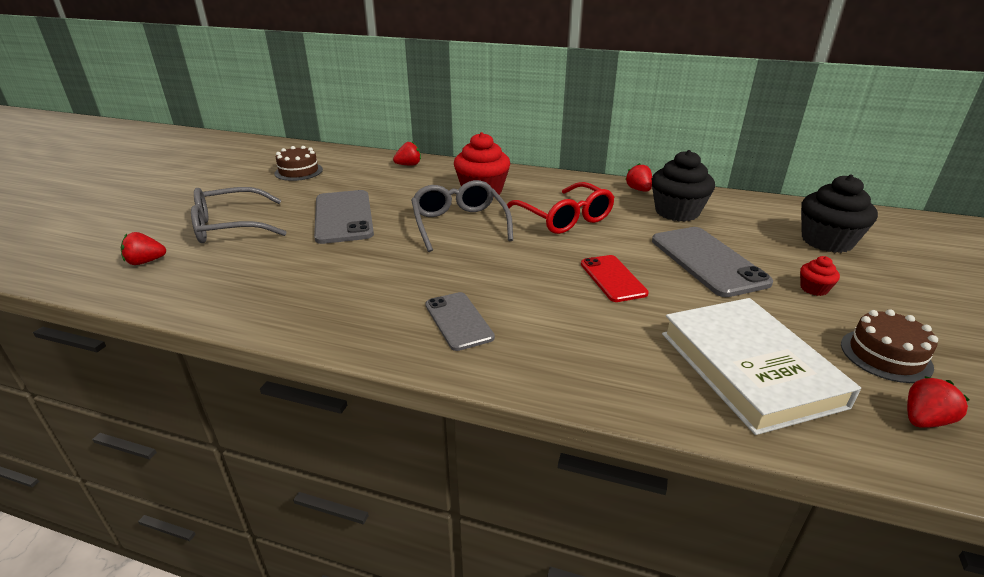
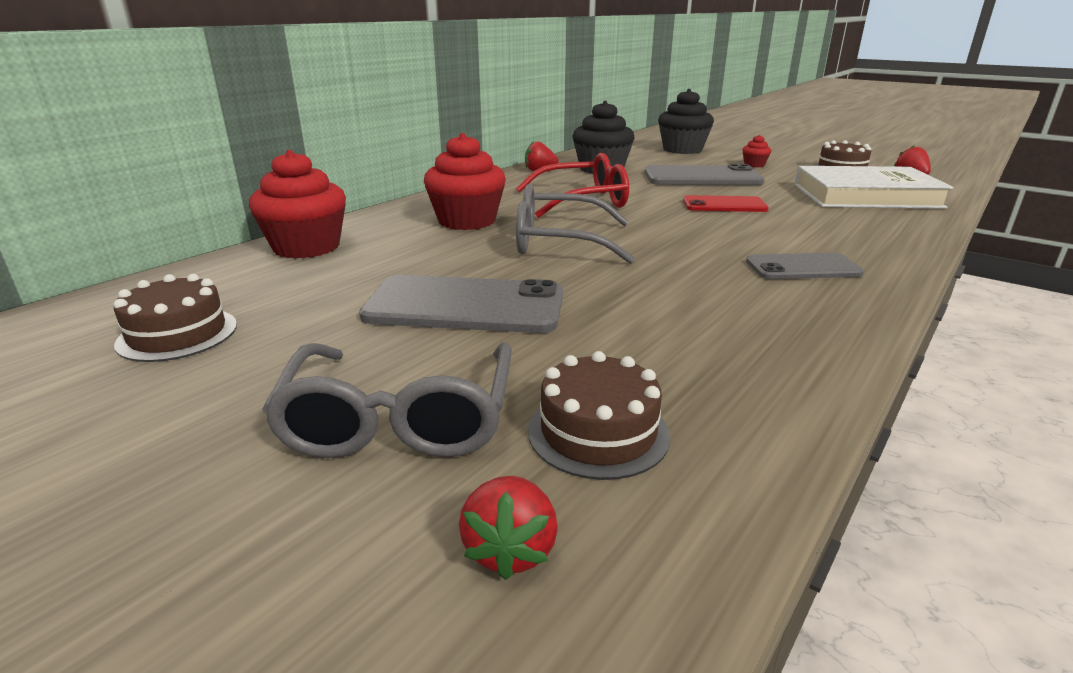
camera: 70 degrees left, 5 degrees down
red strawberry [393,142,421,166] -> red cupcake [249,150,346,259]
none -> brown cake [528,351,670,480]

